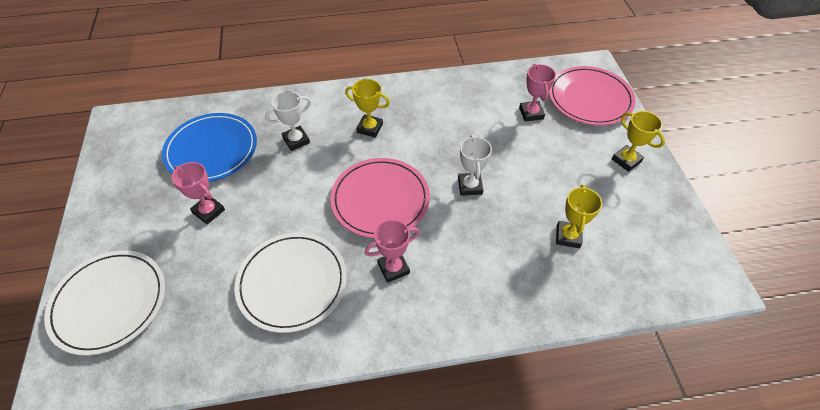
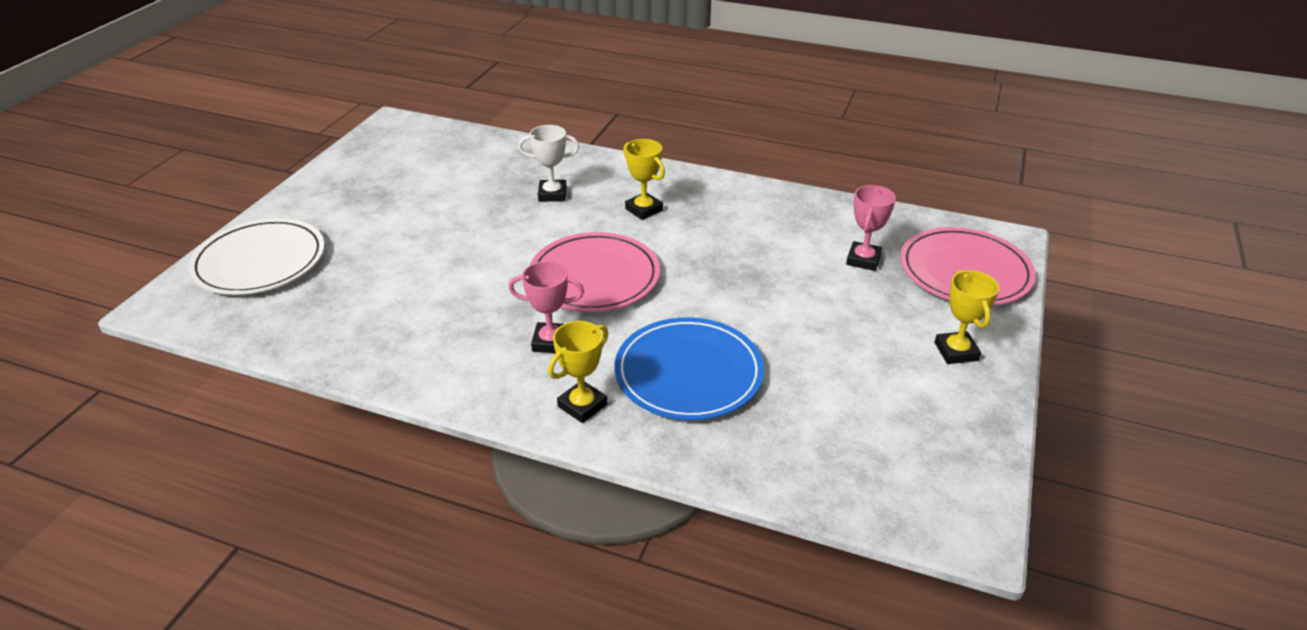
camera: 30 degrees right, 15 degrees down
blue plate [162,113,257,182] -> blue plate moved to [615,317,764,420]
pink trophy [171,162,225,224] -> none
white plate [234,233,347,333] -> none
white trophy [458,135,492,196] -> none
yellow trophy [556,185,602,248] -> yellow trophy moved to [548,321,609,423]

